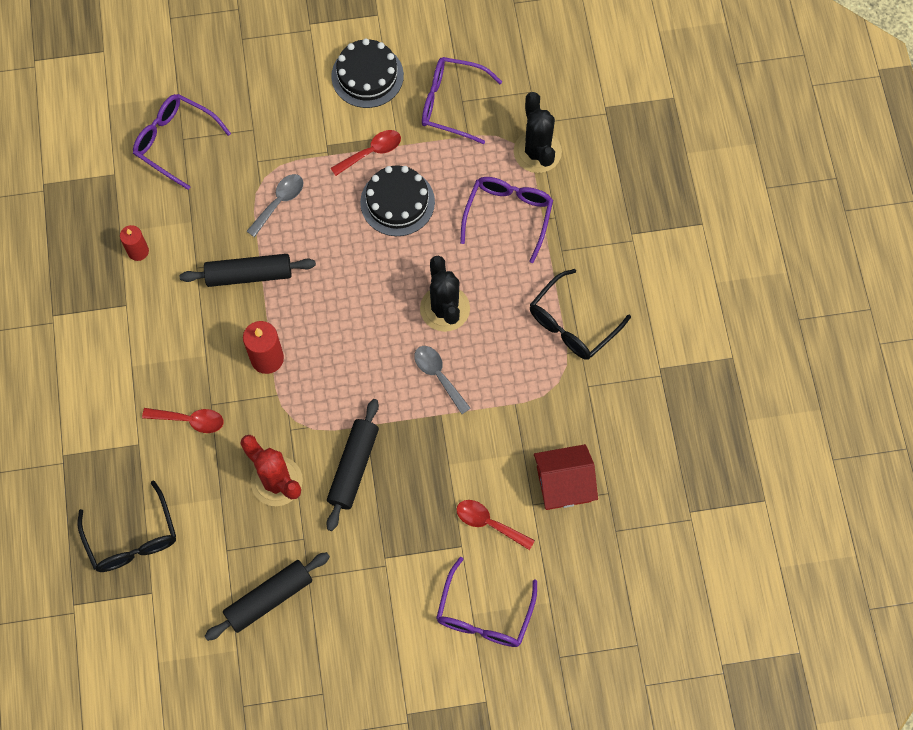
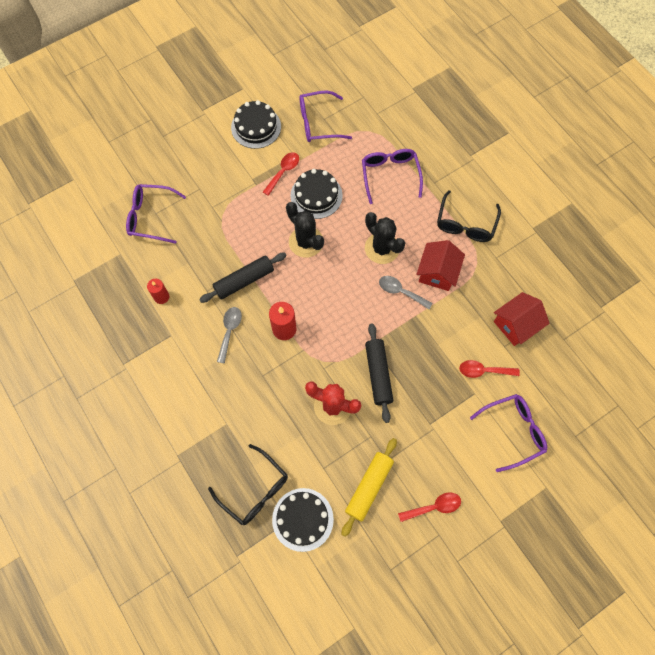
camera: 25 degrees left, 0 degrees up
red spoon [142,408,224,433] -> red spoon moved to [398,492,461,522]
black rolling pin [205,552,330,641] -> yellow rolling pin [341,438,397,537]
grey spoon [246,174,303,237] -> grey spoon moved to [217,307,242,364]
purple glasses [436,557,537,647] -> purple glasses turned 105 degrees counterclockwise [470,394,547,472]
black cactus [514,92,562,173] -> black cactus moved to [286,202,324,258]
none -> black cake [272,488,334,552]
none -> red house [416,240,465,291]

